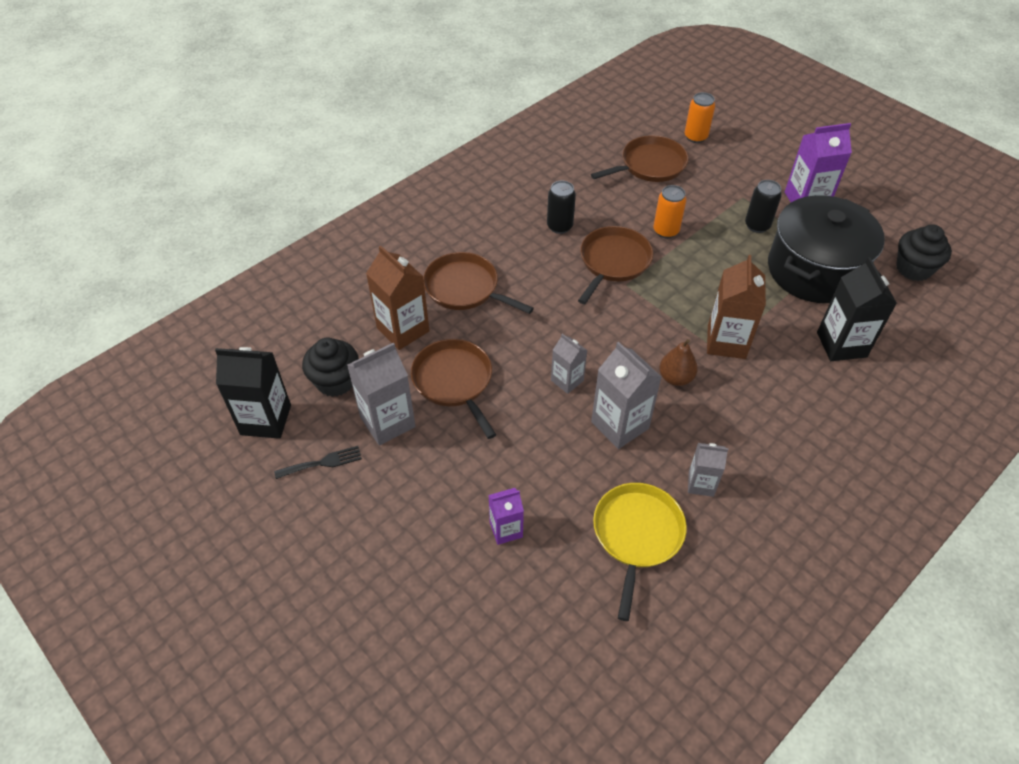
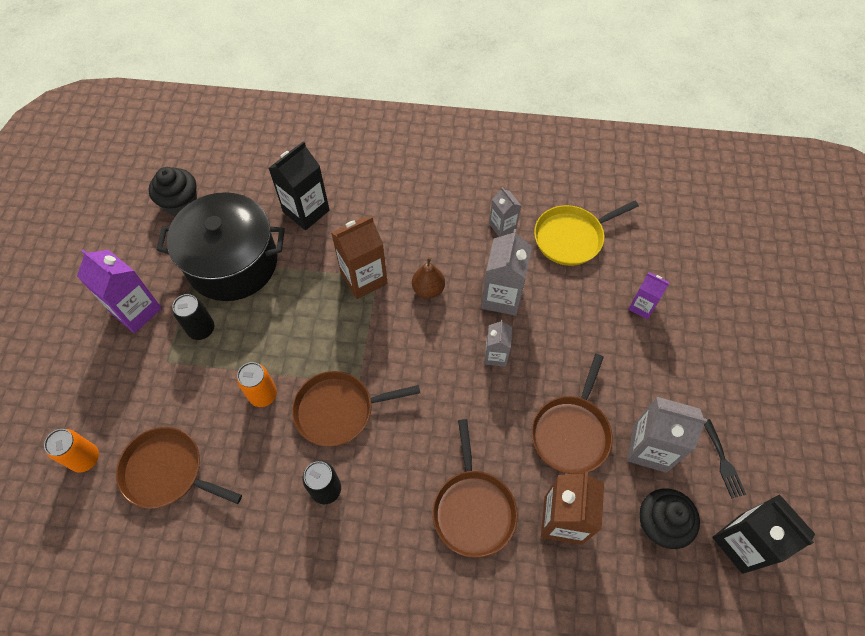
camera: 130 degrees left, 10 degrees up
black fork [274,446,362,479] -> black fork turned 135 degrees counterclockwise [704,419,746,498]

